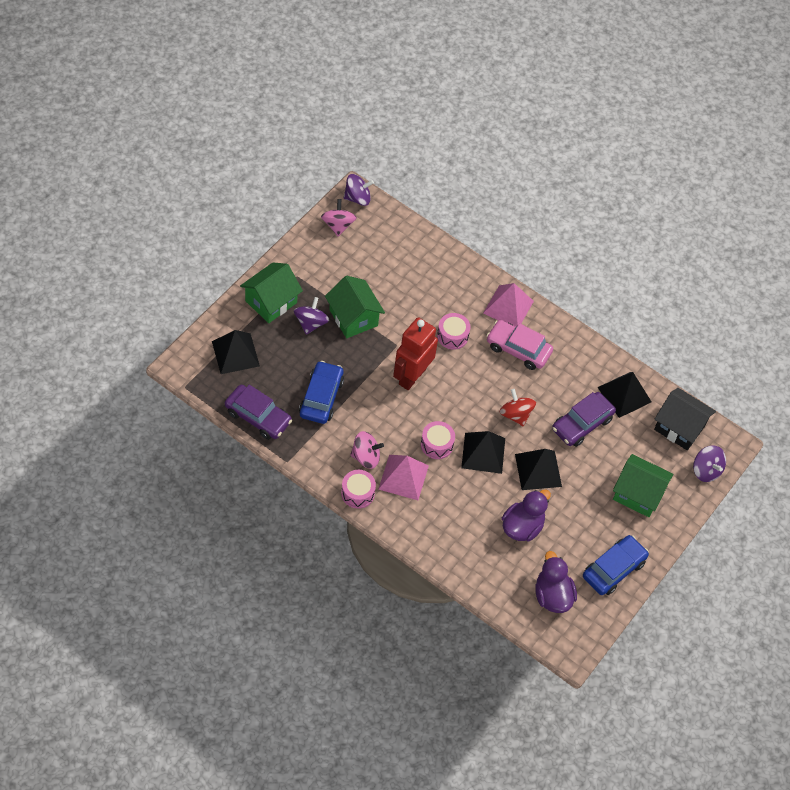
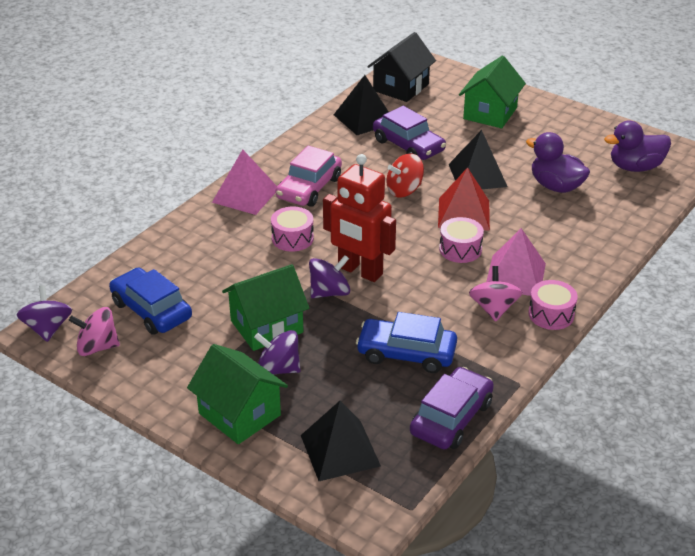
camera: 85 degrees left, 20 degrees down
black pyramid [461,431,505,474] -> red pyramid [438,167,490,231]
blue car [583,535,649,595] -> blue car moved to [109,267,192,335]
purple spinning top [693,445,726,482] -> purple spinning top moved to [309,255,350,298]

